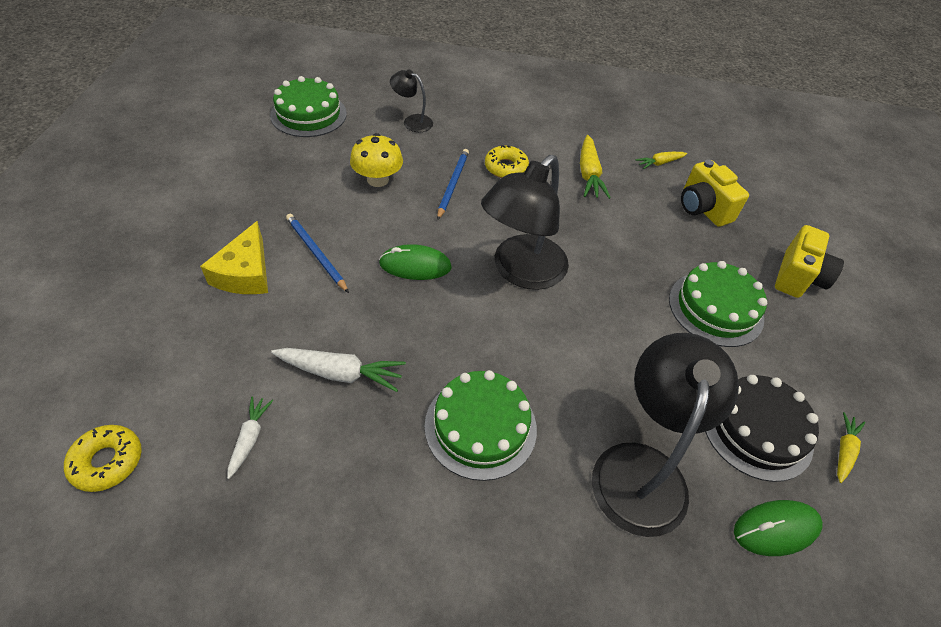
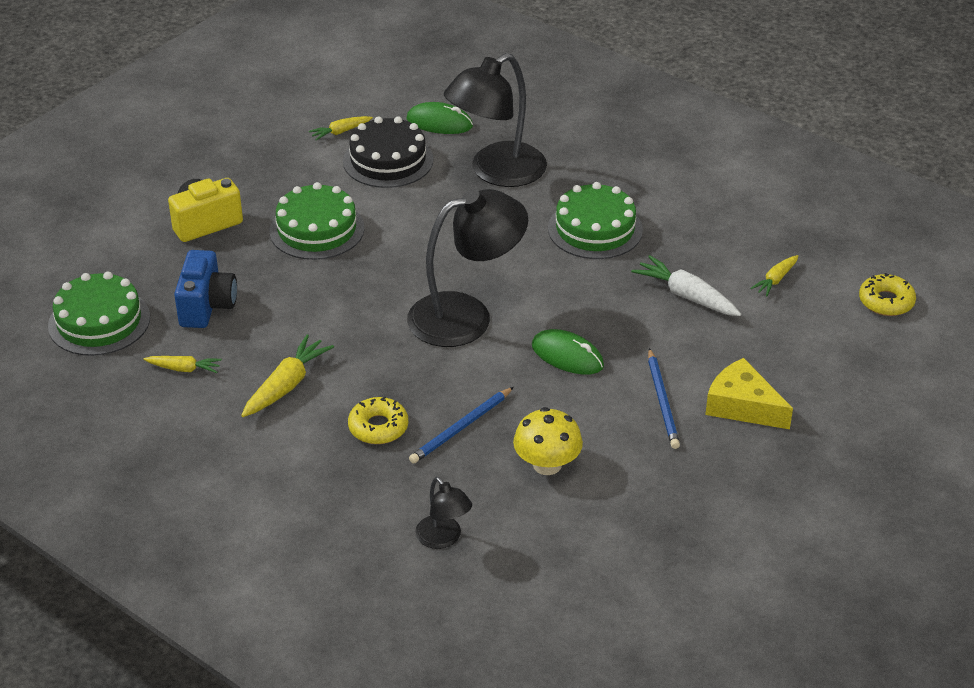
camera: 145 degrees left, 10 degrees down
yellow cheese [200,221,268,294] -> yellow cheese turned 90 degrees counterclockwise [705,358,793,429]
white carrot [227,397,273,479] -> yellow carrot [750,255,798,296]
green cake [270,76,347,137] -> green cake moved to [48,272,150,356]
yellow camera [681,159,749,227] -> blue camera [174,250,237,328]

